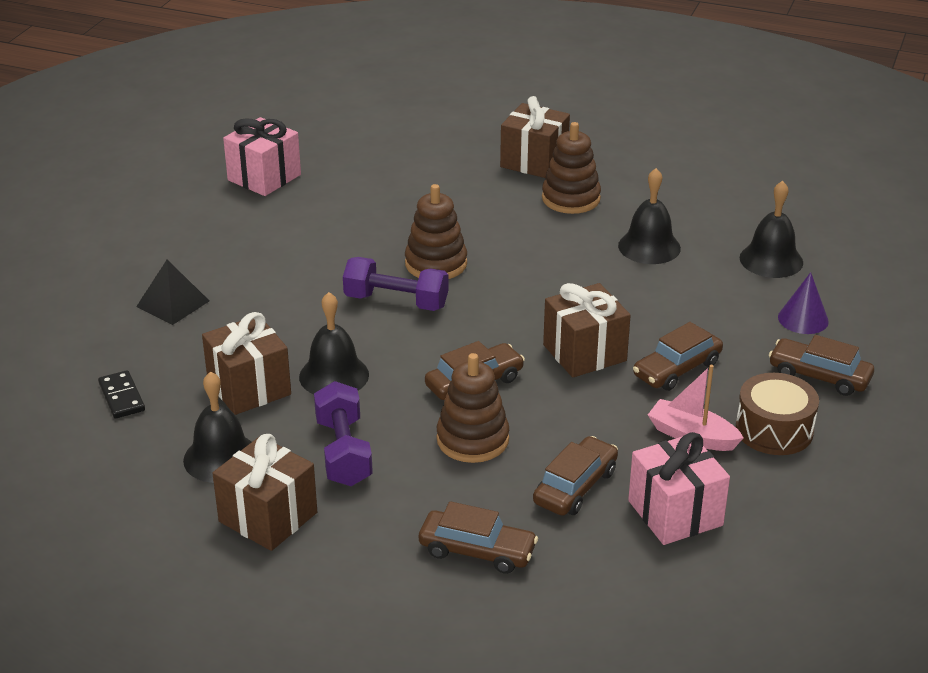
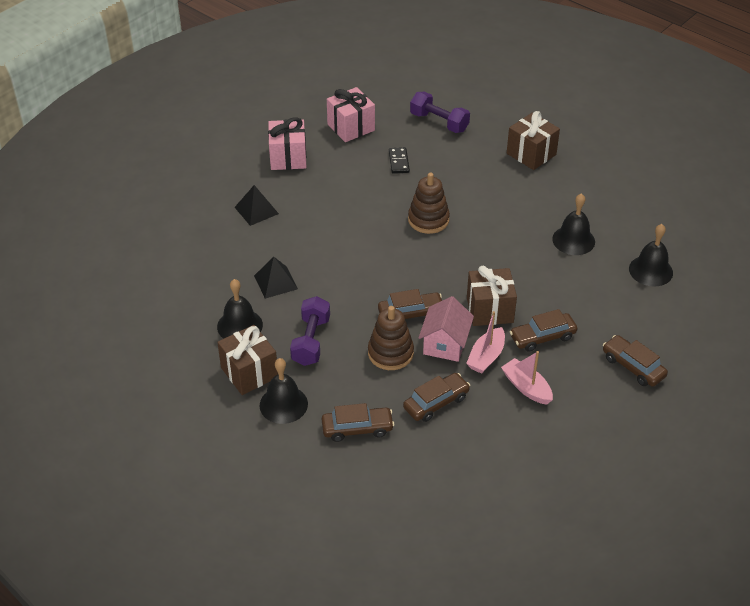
camera: 20 degrees right, 10 degrees up
black domino [98,370,145,419] -> black domino moved to [389,147,410,174]
brown gift [202,312,291,415] -> black pyramid [254,257,298,299]
black bell [299,292,369,394] -> black bell moved to [259,358,308,424]
purple dumbbell [343,257,448,311] -> purple dumbbell moved to [410,92,470,133]
brown car [419,501,538,574] -> brown car turned 45 degrees counterclockwise [322,403,394,442]
brown stacking toy [542,122,601,214] -> none
pink gift [628,432,730,545] -> pink gift moved to [268,117,307,170]
brown drum [736,373,819,455] -> none
purple cone [778,272,829,334] -> none
none -> pink house [418,296,474,362]
none -> pink boat [466,311,505,374]

